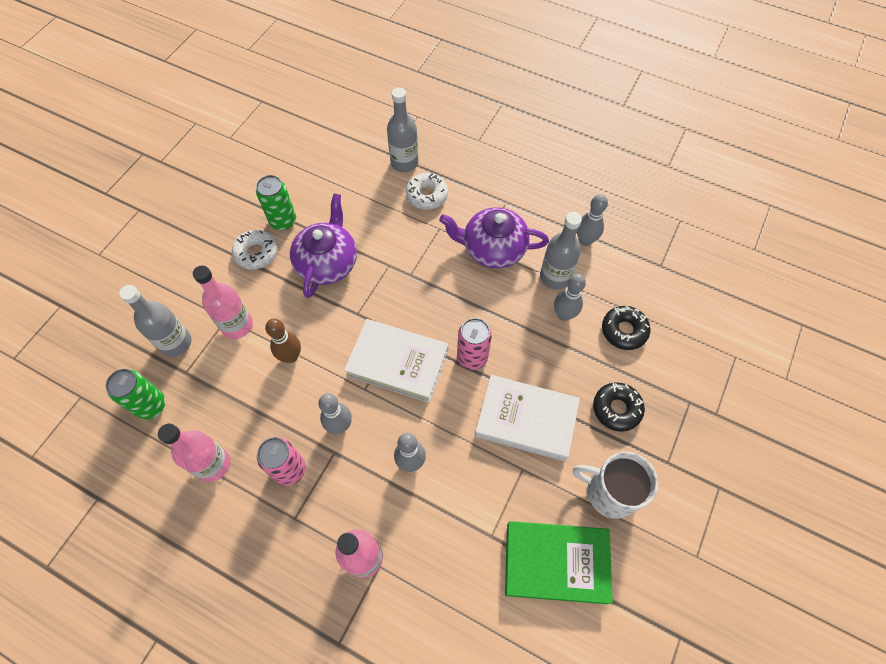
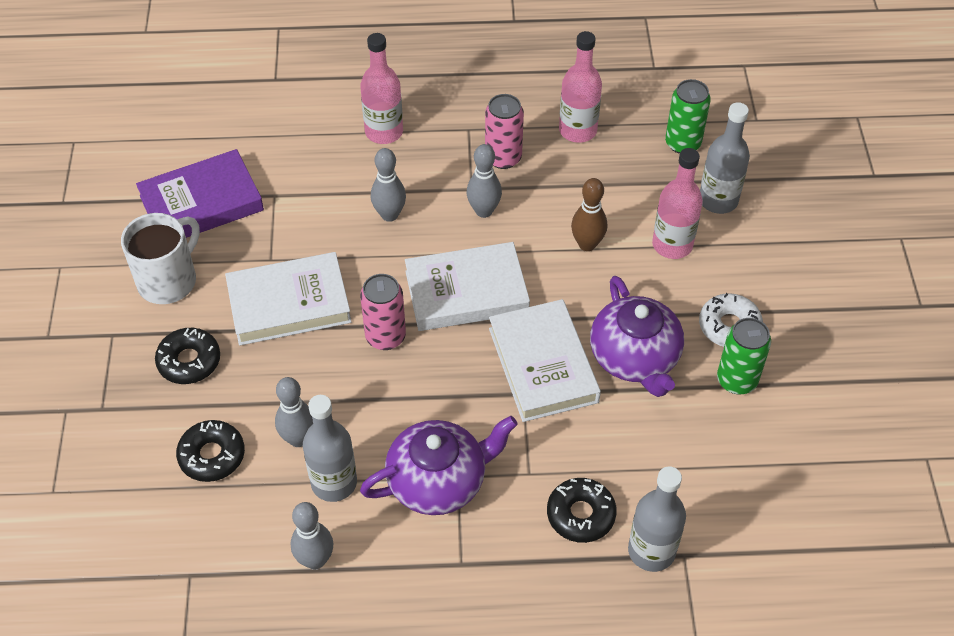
camera: 150 degrees right, 10 degrees down
white donut [406,173,448,210] -> black donut [547,478,617,543]
green book [505,521,613,604] -> purple book [136,149,264,238]
white mug [573,452,658,519] -> white mug turned 45 degrees counterclockwise [121,213,200,304]
none -> white book [489,299,601,422]

